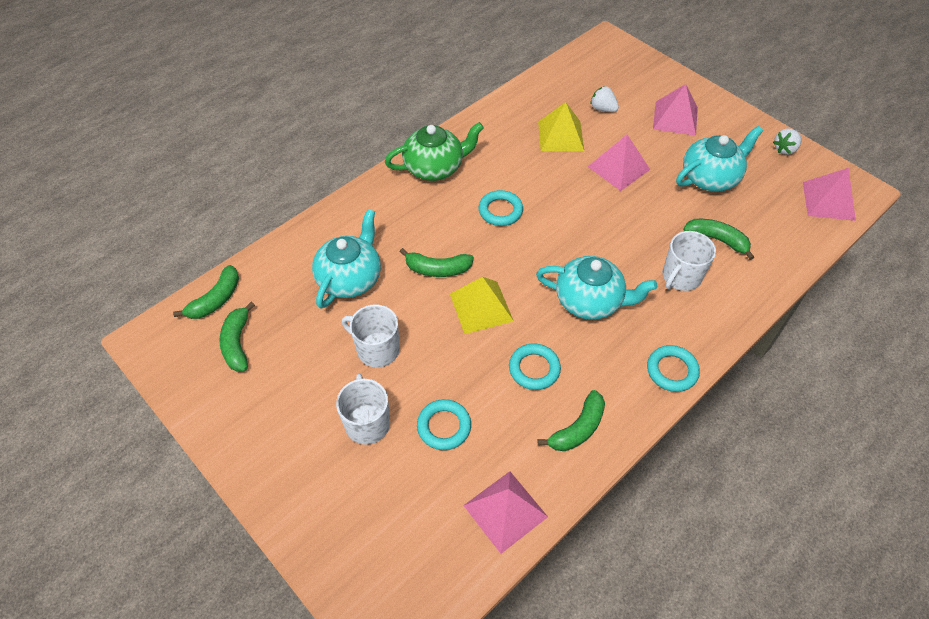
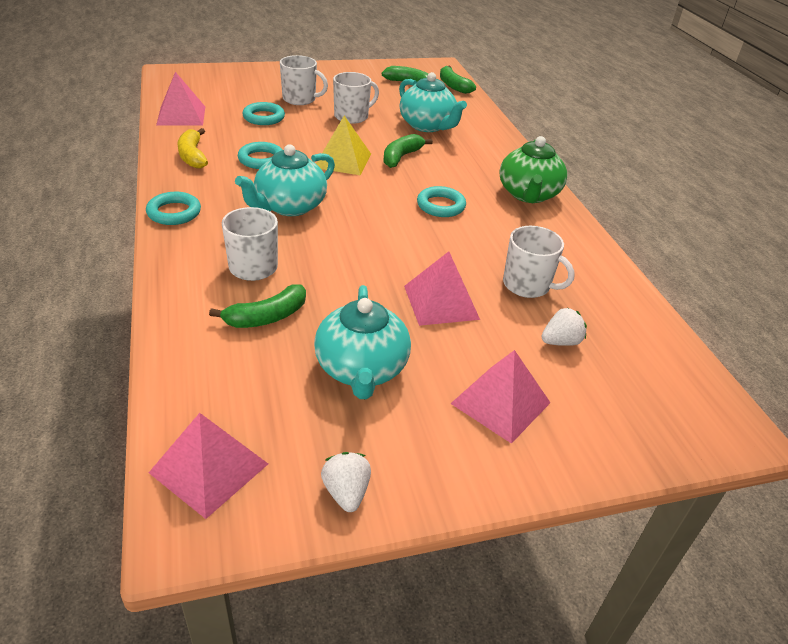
camera: 115 degrees right, 15 degrees down
yellow pyramid [538,102,584,151] -> white mug [503,226,575,298]
green banana [538,390,605,451] -> yellow banana [178,128,208,168]

